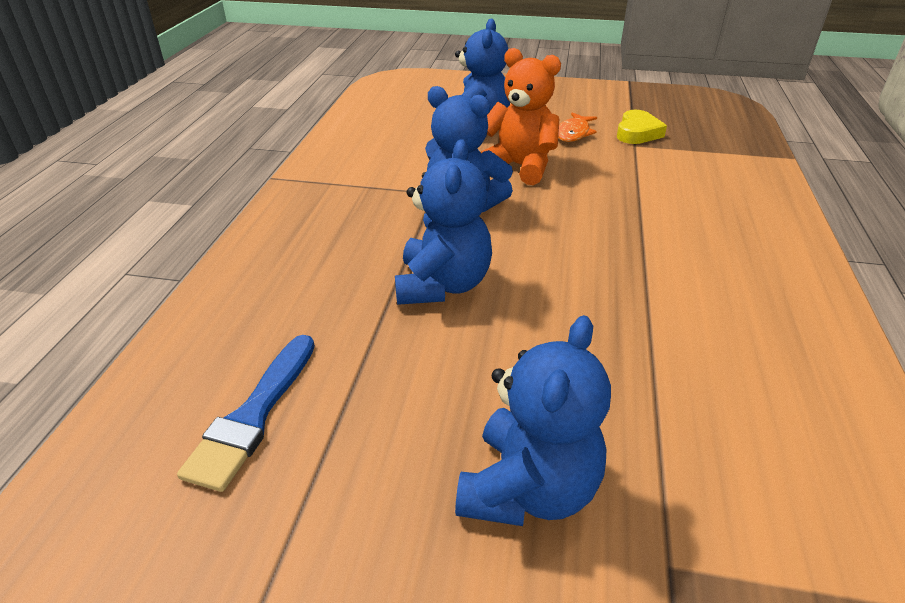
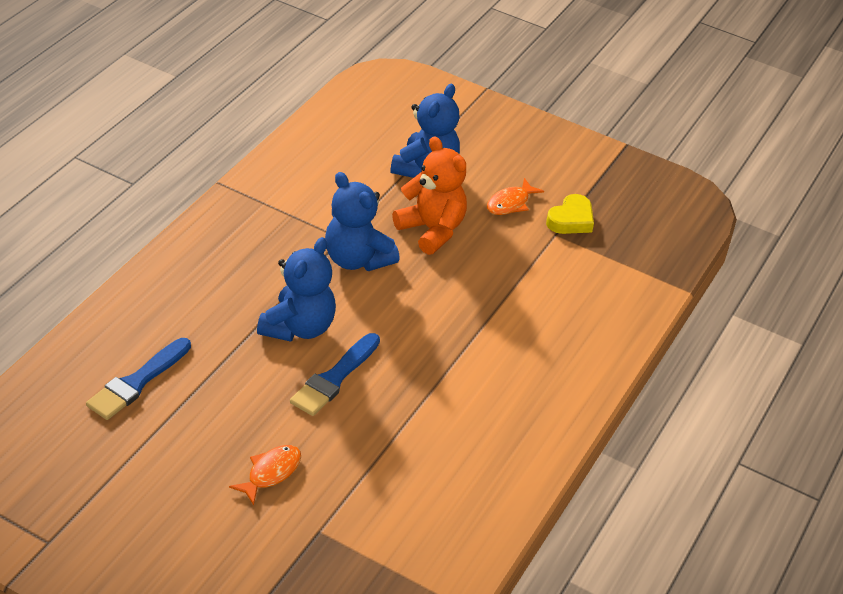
camera: 15 degrees right, 5 degrees up
blue teddy bear [455,315,611,526] -> orange fish [229,445,301,505]
none -> blue brush [290,333,380,416]

